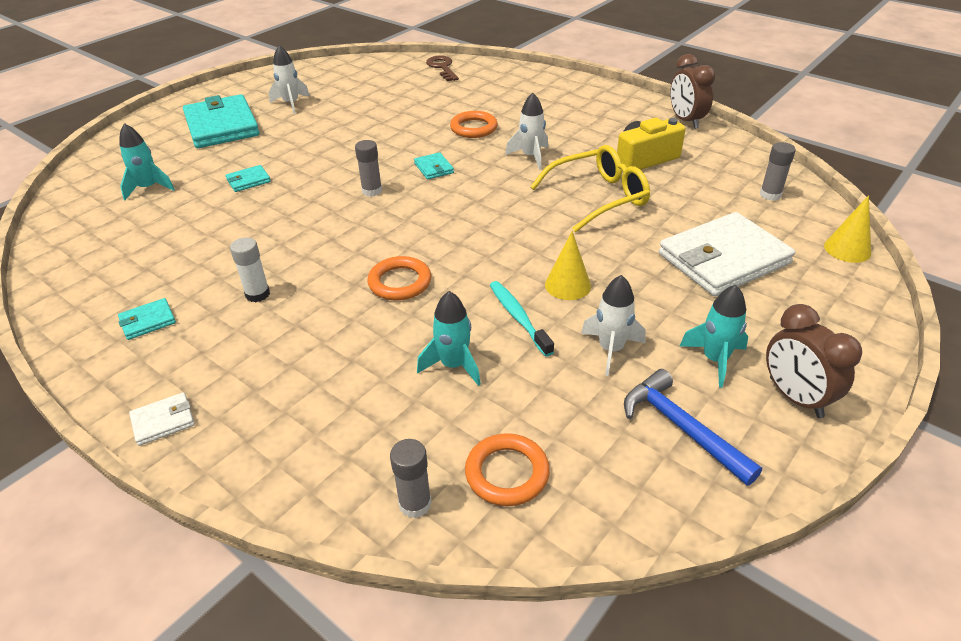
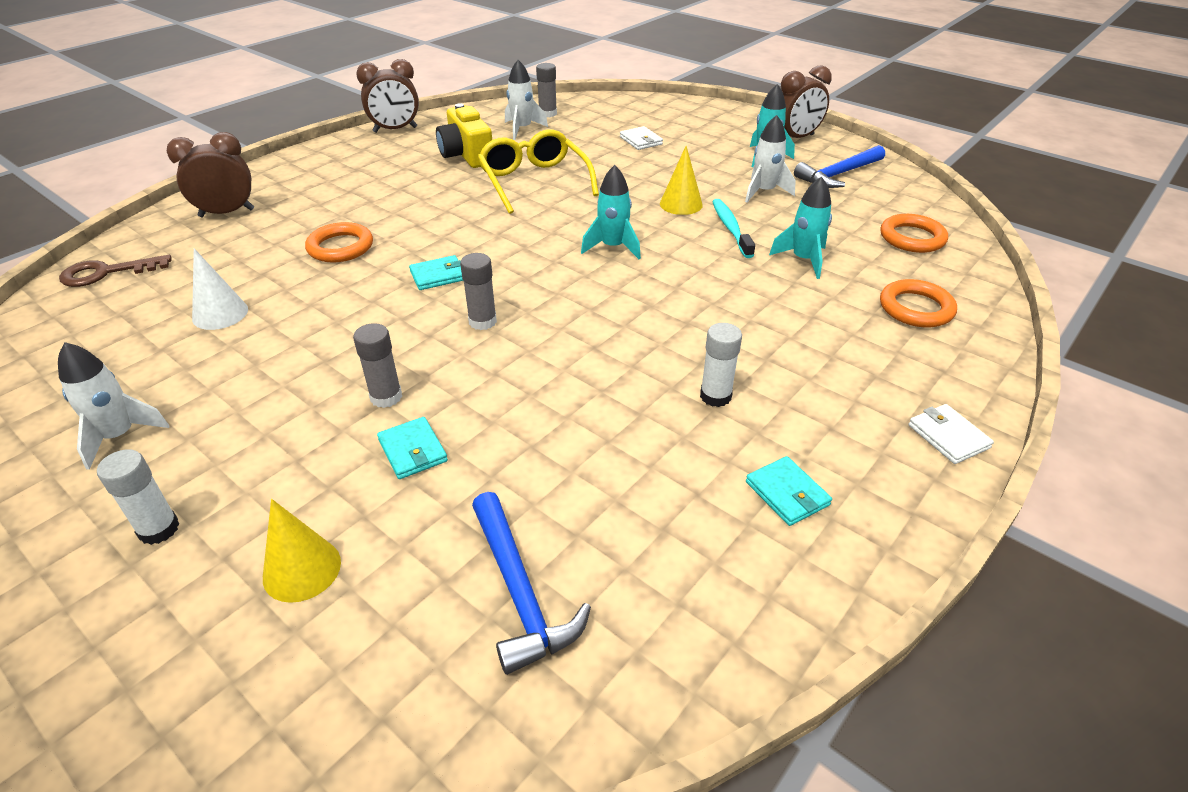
camera: 90 degrees left, 0 degrees up
turquoise rocket [119,123,175,200] -> turquoise rocket moved to [581,165,641,259]
turquoise wallet [183,94,260,148] -> white glue stick [97,449,179,545]
orange ring [367,256,431,301] -> orange ring moved to [880,279,957,327]
grey glue stick [390,439,432,518] -> grey glue stick moved to [353,323,402,408]
turquoise toothbrush [490,281,554,357] -> turquoise toothbrush turned 105 degrees clockwise [712,199,755,258]
white rocket [505,93,548,170] -> white rocket moved to [505,60,548,140]
white wallet [659,212,795,296] -> white wallet [620,126,663,150], size x0.42
yellow cone [824,195,871,263] -> yellow cone moved to [263,499,341,603]
none -> brown clock [167,132,254,217]
none -> white cone [192,248,248,330]
none -> blue hammer [472,492,591,675]

